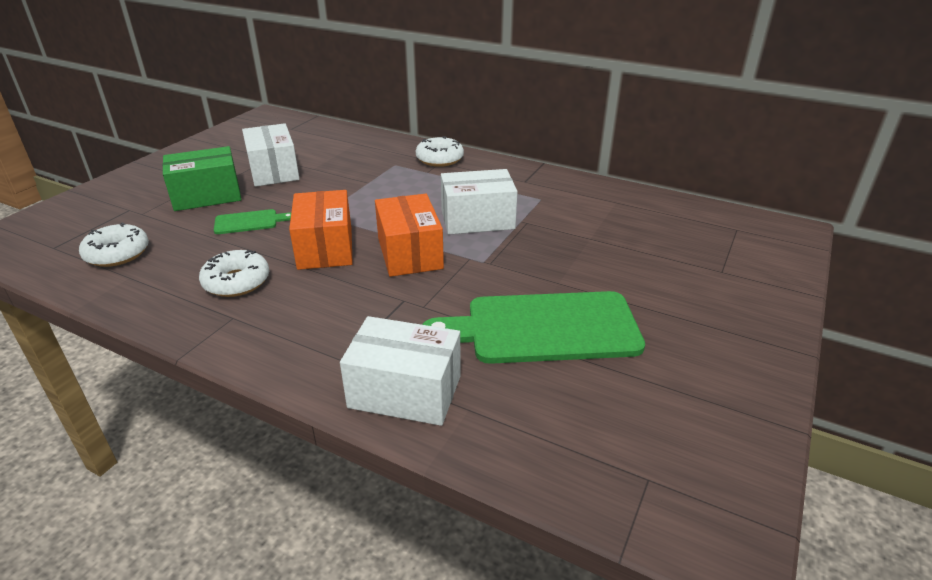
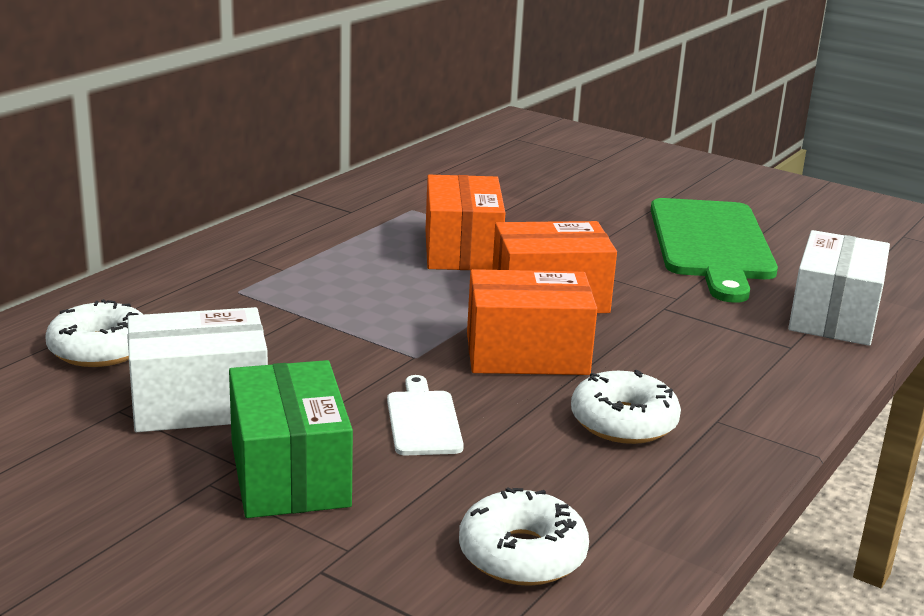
camera: 85 degrees left, 10 degrees down
green cutting board [214,209,291,234] -> white cutting board [387,375,464,455]
white donut [416,136,464,167] -> white donut moved to [45,299,144,367]
white box [441,169,517,234] -> orange box [426,175,505,270]

